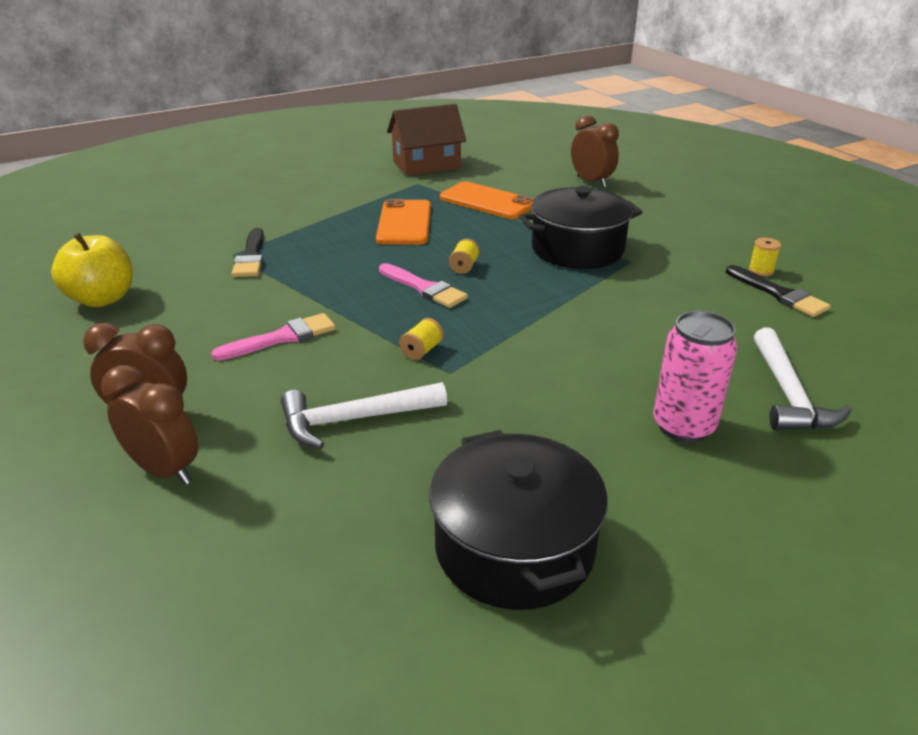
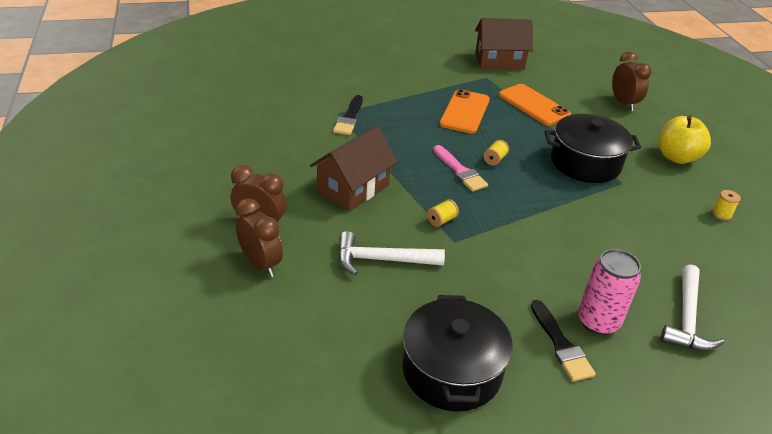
camera: 15 degrees right, 5 degrees up
yellow apple [51,232,133,307] -> yellow apple moved to [658,116,711,164]
pink brush [211,313,336,361] -> brown house [310,126,398,211]
black brush [726,265,831,317] -> black brush moved to [531,300,596,382]

